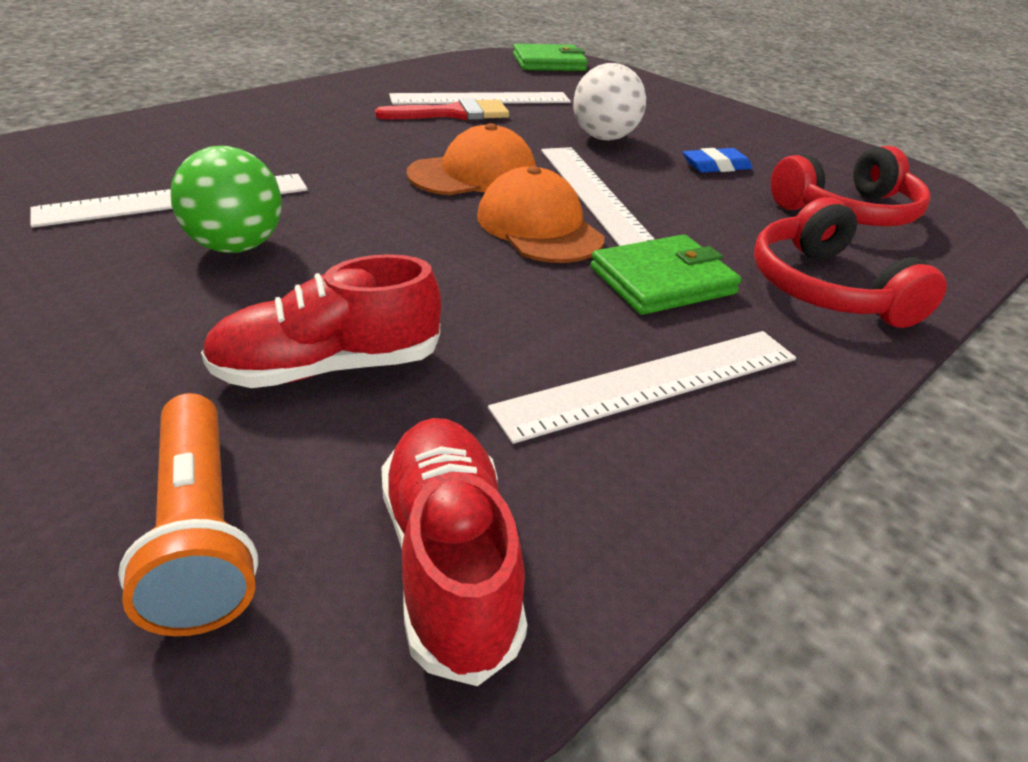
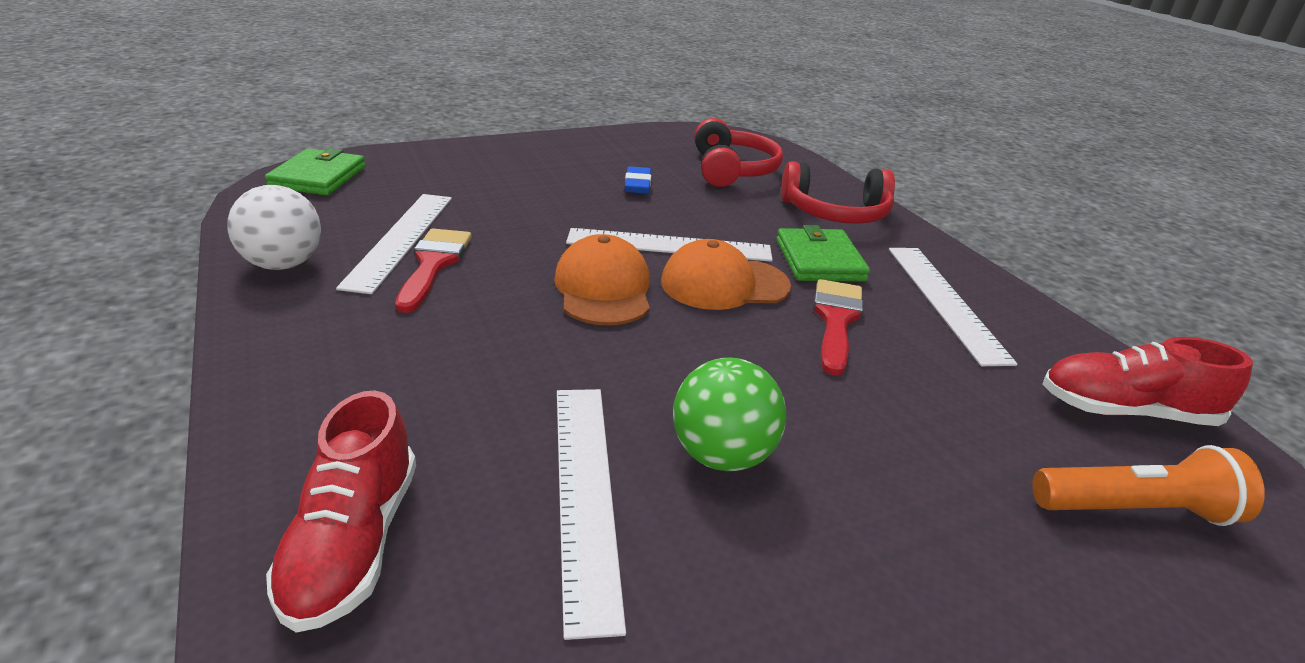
camera: 70 degrees left, 5 degrees down
red shoe [201,254,441,388] -> red shoe moved to [266,390,416,633]
white ball [573,63,646,140] -> white ball moved to [227,185,321,270]
none -> red brush [813,279,863,376]

